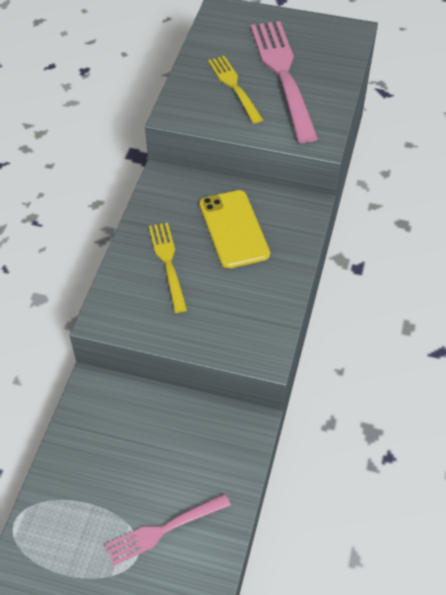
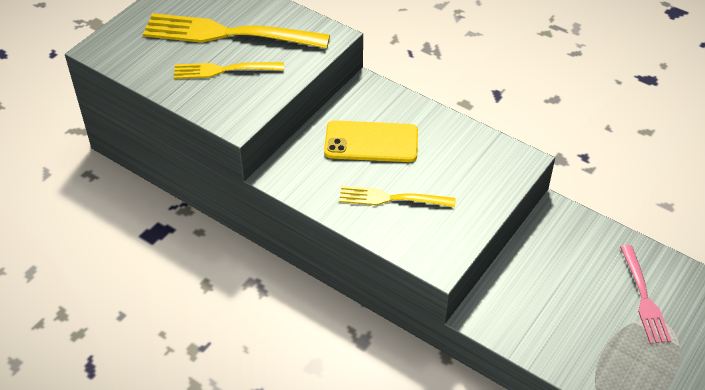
camera: 70 degrees left, 5 degrees down
pink fork [251,21,318,143] -> yellow fork [143,13,330,48]

